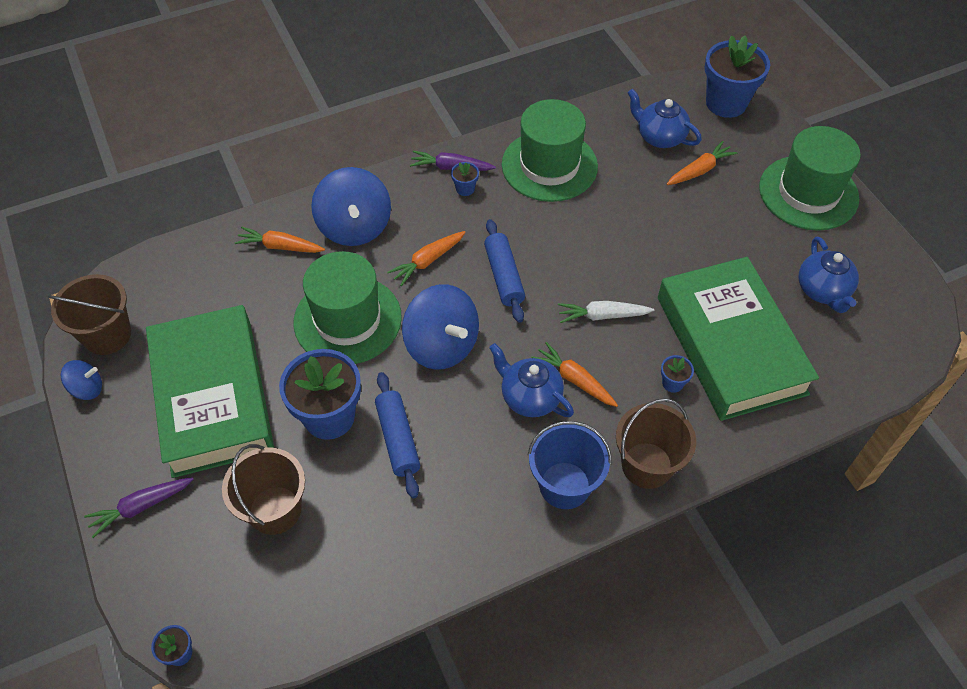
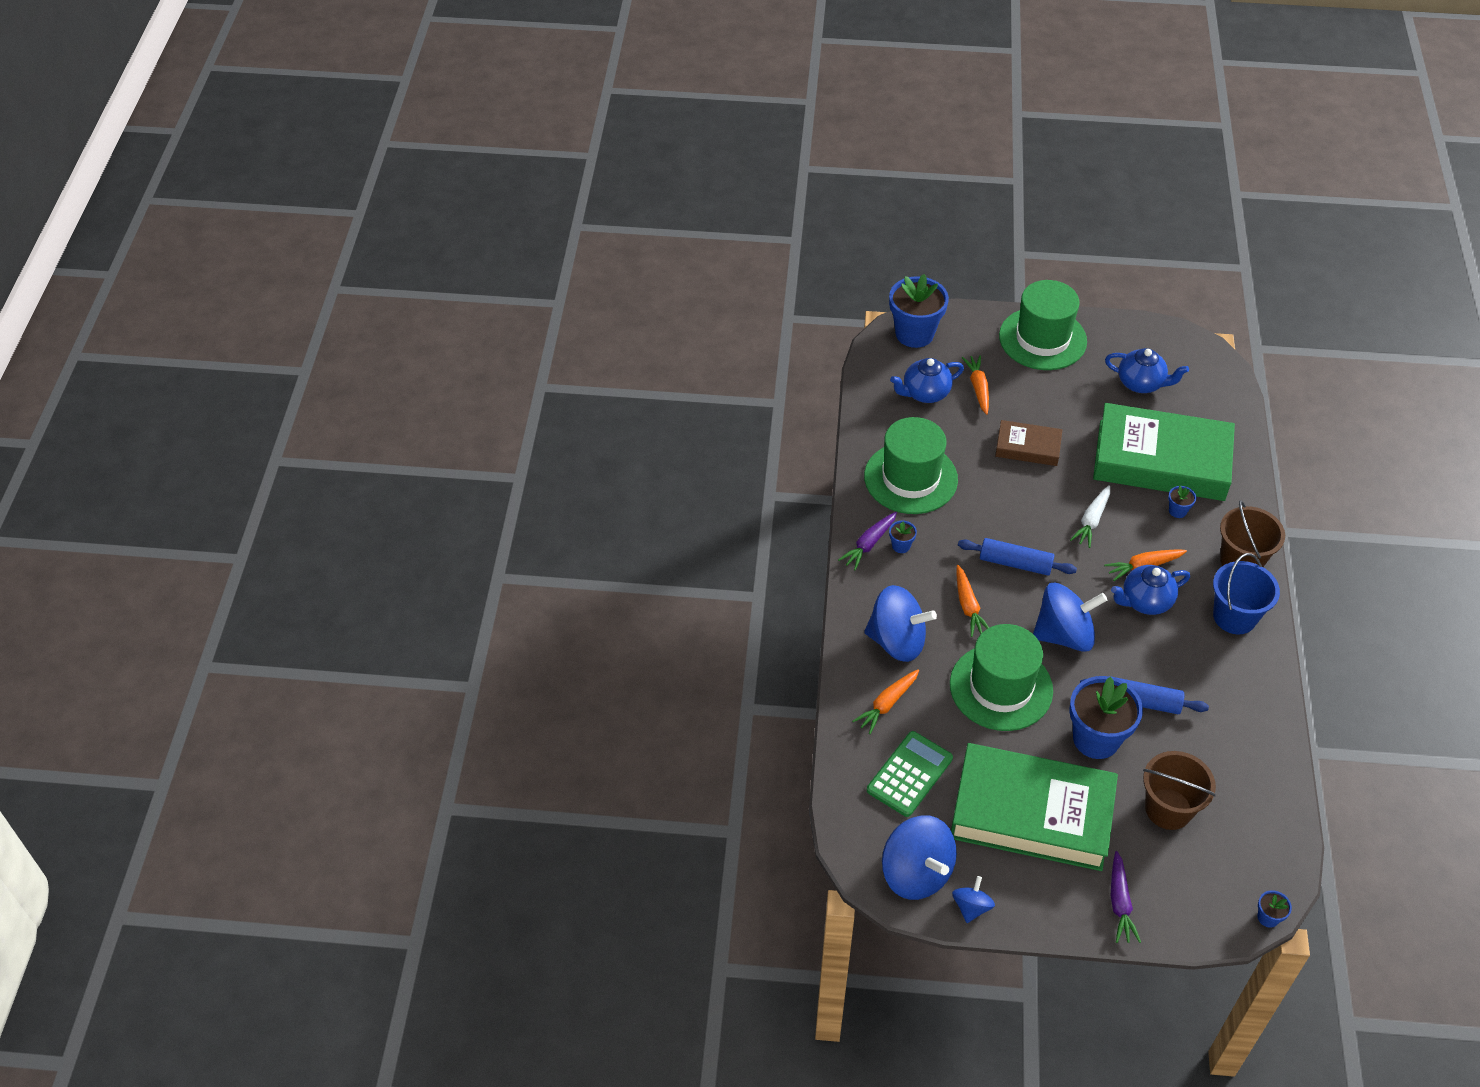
camera: 60 degrees left, 5 degrees down
brown bucket [48,274,131,355] -> blue spinning top [882,815,957,900]
none -> green calculator [867,731,953,817]
none -> brown book [995,420,1062,466]

